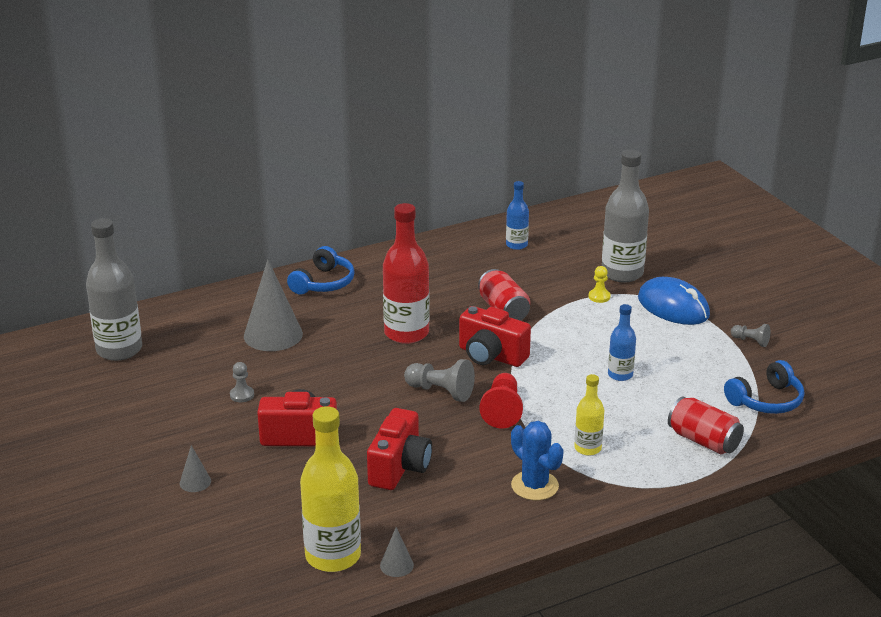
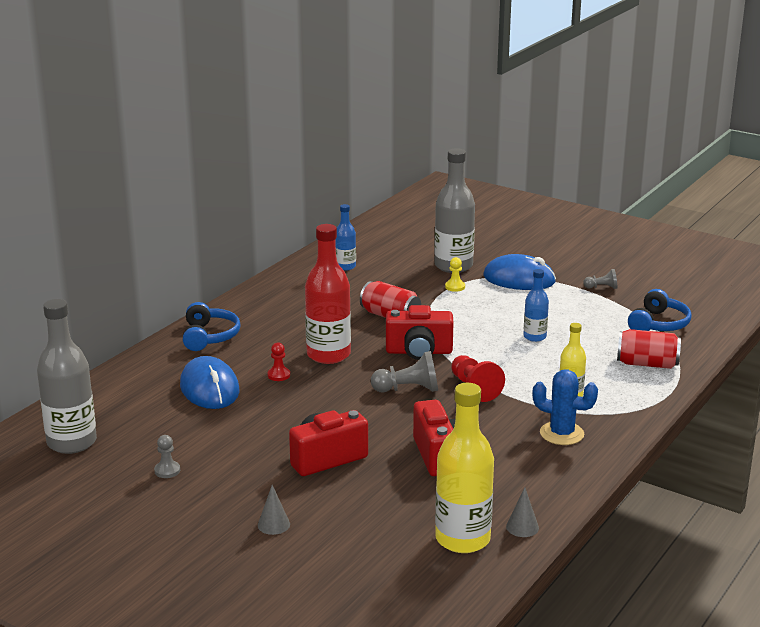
camera: 30 degrees left, 5 degrees down
grey pawn [230,362,254,402] -> grey pawn moved to [154,435,180,478]
grey cone [244,259,303,351] -> blue mouse [180,356,240,409]
none -> red pawn [267,342,290,381]

